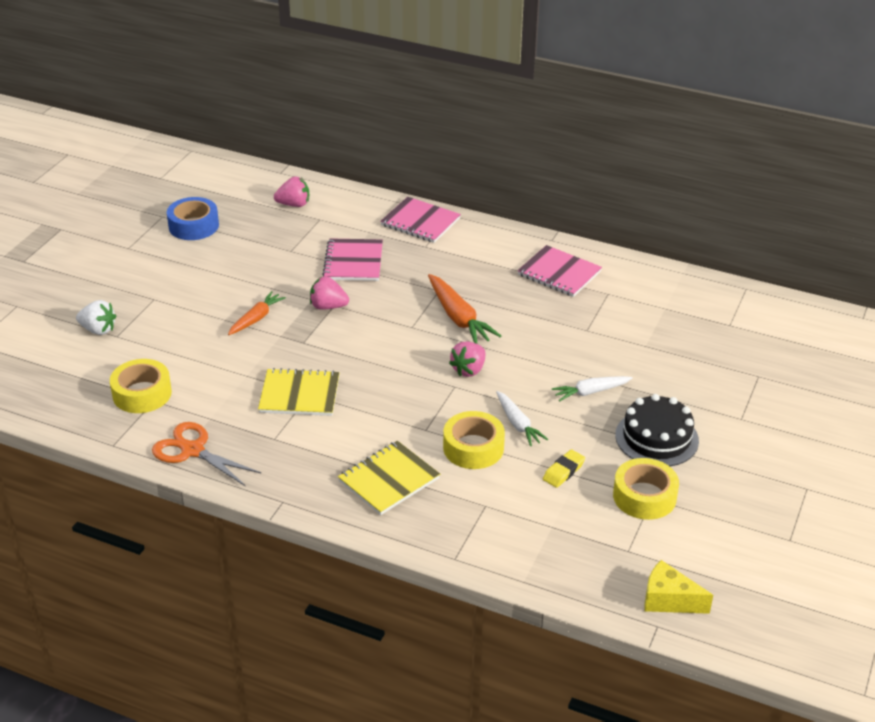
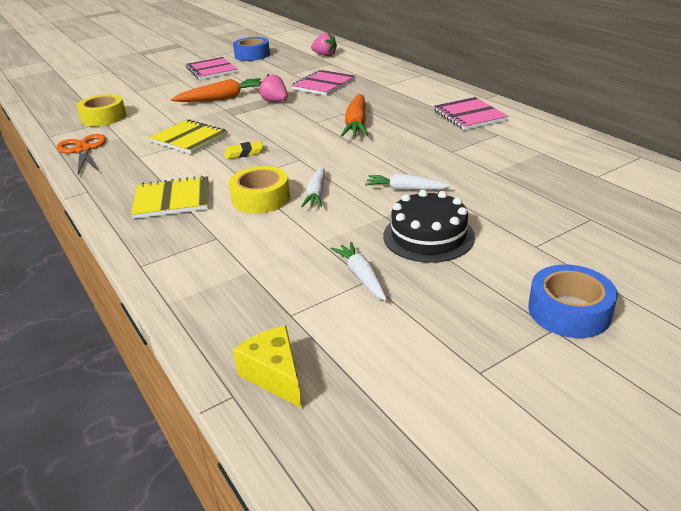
camera: 35 degrees right, 5 degrees down
white strawberry [76,300,116,335] -> none
orange carrot [228,291,286,335] -> orange carrot [171,78,261,102], size x1.56
pink notebook [380,197,461,243] -> pink notebook moved to [186,57,237,80]
pink strawberry [449,341,485,377] -> none
yellow eraser [543,449,585,488] -> yellow eraser moved to [224,141,263,159]
yellow tape [613,458,679,520] -> white carrot [331,242,387,301]
none -> blue tape [528,265,618,338]

